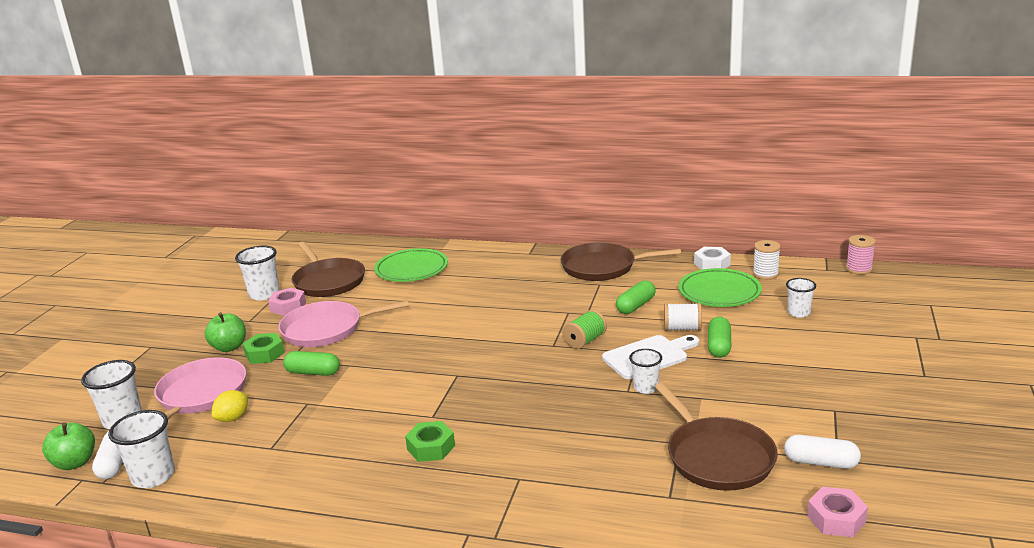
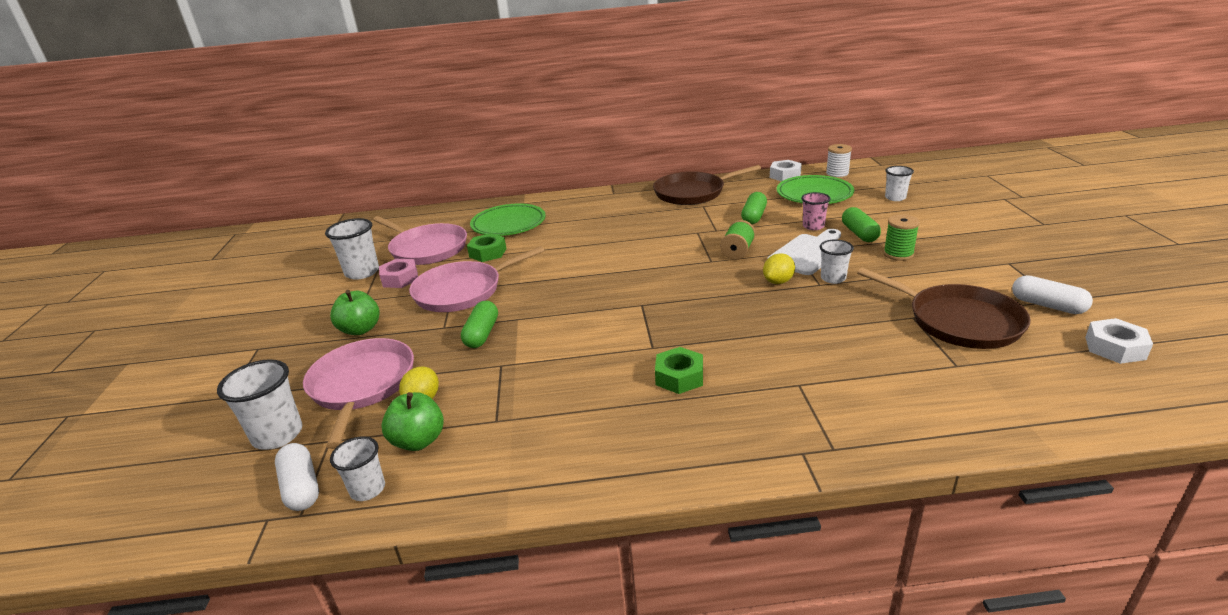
camera: 20 degrees left, 5 degrees up
green apple [42,422,95,470] -> green apple moved to [381,392,444,451]
white cup [108,410,175,488] -> white cup [330,436,385,501], size x0.64
green nut [242,333,285,364] -> green nut moved to [467,233,506,262]
green capsule [283,351,340,376] -> green capsule turned 75 degrees counterclockwise [461,301,498,348]
brown pan [292,242,365,297] -> pink pan [373,216,467,265]
white spool [664,303,702,331] -> pink cup [801,192,831,230]
white capsule [784,435,861,469] -> white capsule turned 45 degrees clockwise [1012,275,1093,314]
pink nut [807,487,868,537] -> white nut [1085,318,1153,364]
pink spool [846,235,876,275] -> none
none -> yellow lemon [763,253,795,284]
none -> green spool [883,214,920,261]

